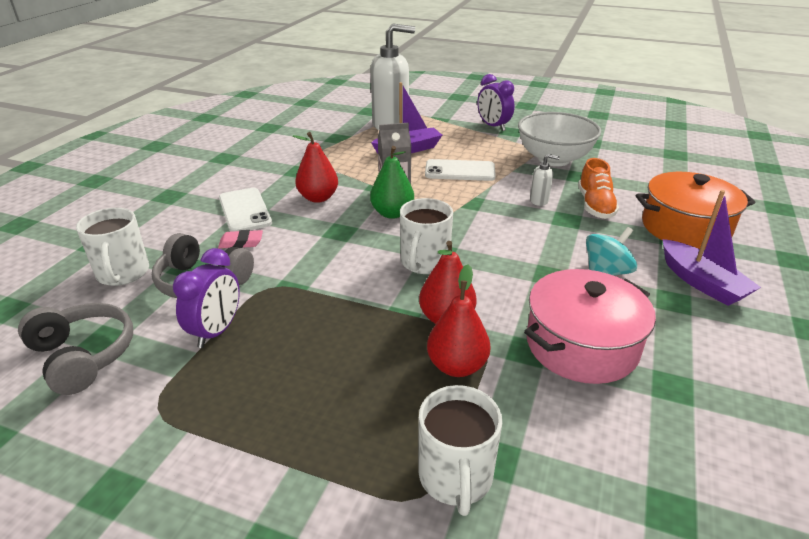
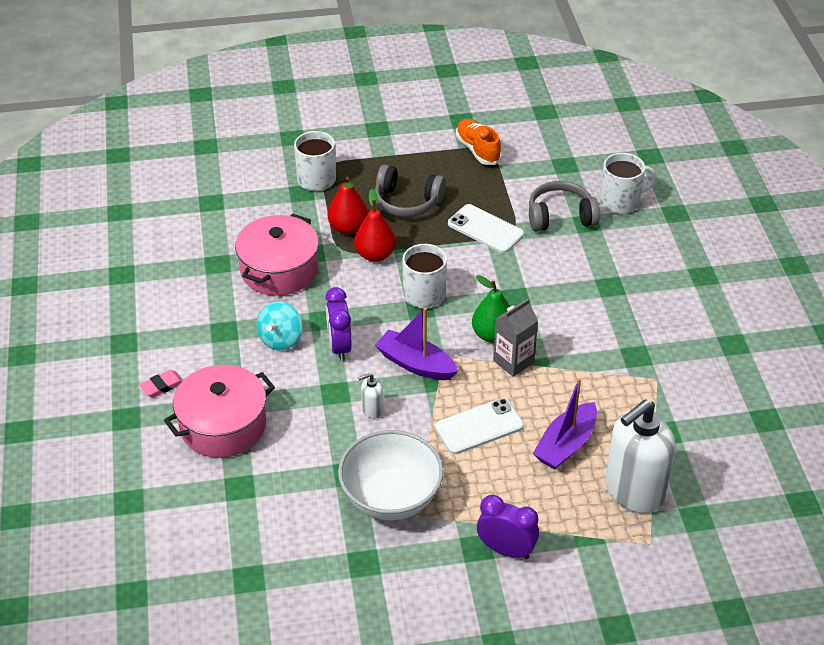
camera: 150 degrees right, 10 degrees up
grey headphones [18,303,133,395] -> grey headphones moved to [375,164,446,217]
white mug [76,208,149,286] -> white mug turned 120 degrees clockwise [600,153,657,214]
purple clock [173,248,240,348] -> purple clock moved to [325,287,352,361]
pink eraser [218,230,263,249] -> pink eraser moved to [139,370,183,398]
white phone [219,188,272,232] -> white phone moved to [448,204,524,253]
red pear [293,132,338,203] -> none
orange shoe [578,158,619,219] -> orange shoe moved to [456,119,502,165]
orange pot [636,172,756,249] -> pink pot [164,365,275,458]
purple boat [662,190,761,306] -> purple boat moved to [375,307,459,380]

